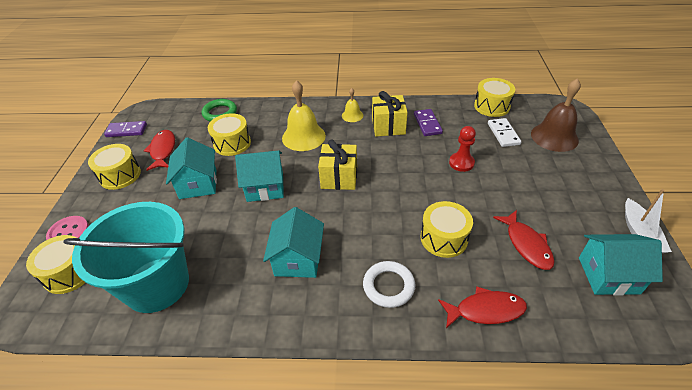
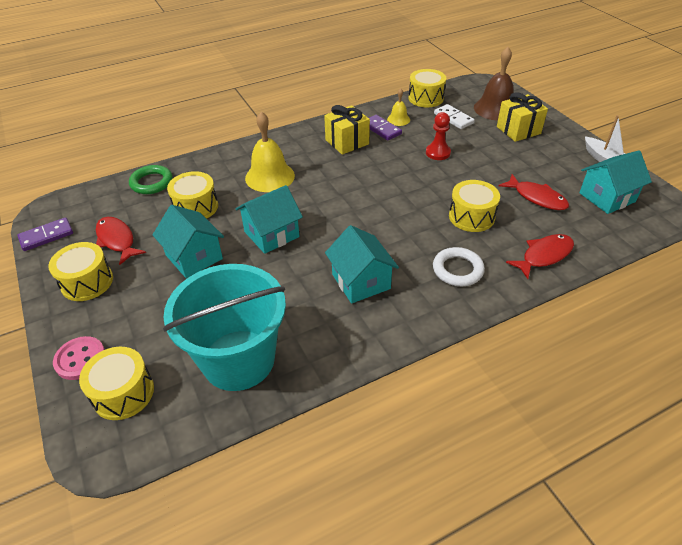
camera: 30 degrees left, 0 degrees up
yellow gift [318,139,357,190] -> yellow gift moved to [497,92,548,142]
yellow bell [342,88,363,122] -> yellow bell moved to [387,88,410,126]

